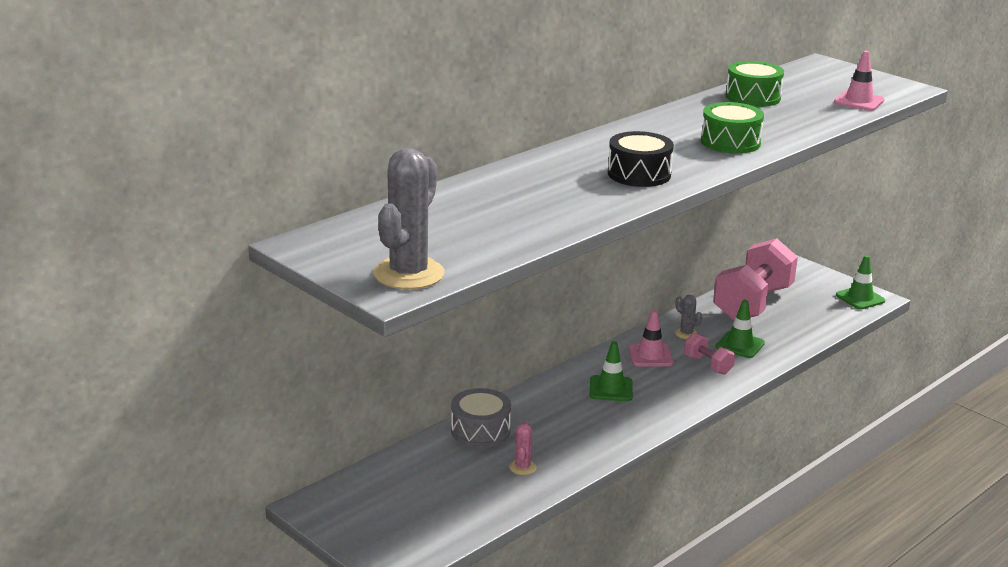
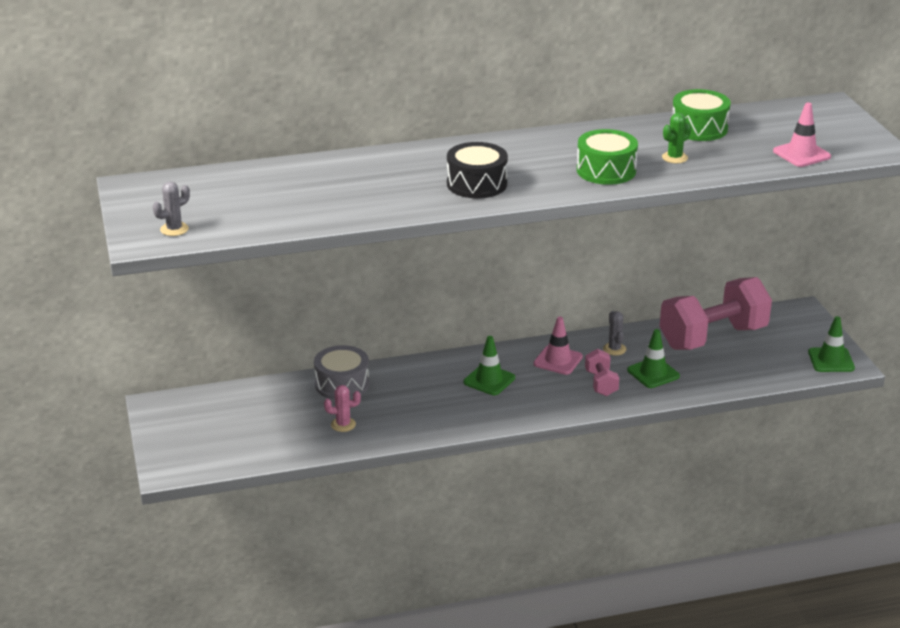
camera: 30 degrees right, 5 degrees up
grey cactus [373,148,445,289] -> grey cactus [153,181,190,236], size x0.47
pink cactus [509,422,537,475] -> pink cactus turned 45 degrees clockwise [324,385,361,432]
none -> green cactus [662,113,691,163]

